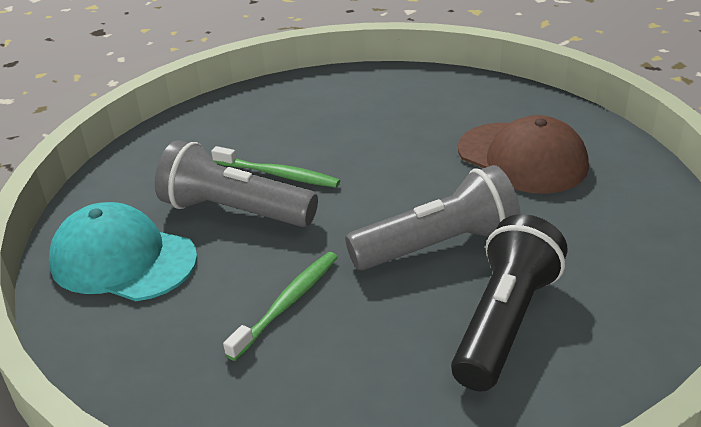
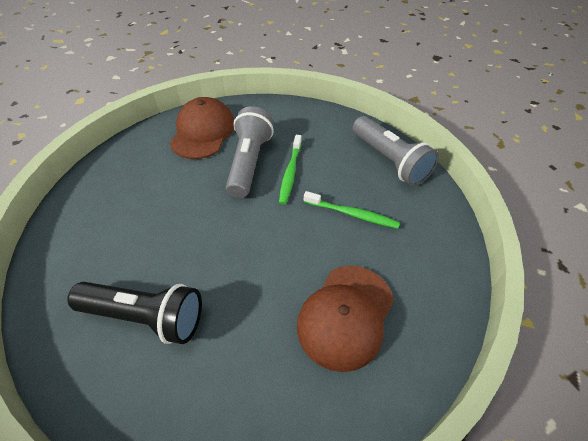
camera: 75 degrees right, 15 degrees up
turquoise cap [49,202,197,301] -> brown cap [169,97,234,159]
green toothbrush [223,252,338,361] -> green toothbrush moved to [304,191,400,229]
grey flashlight [345,165,521,271] -> grey flashlight moved to [352,116,439,186]

